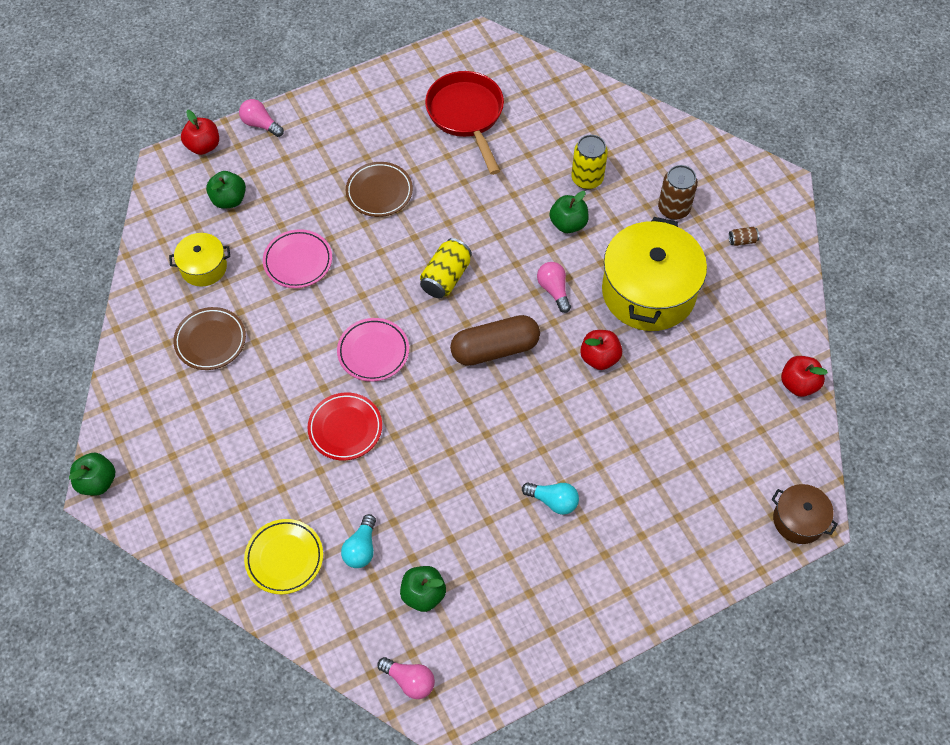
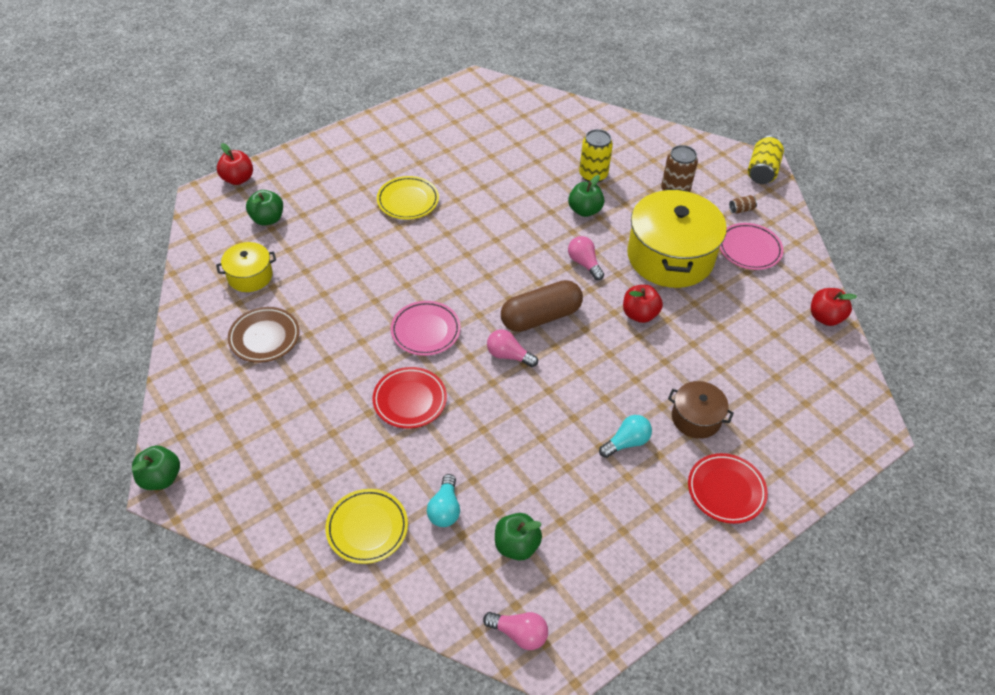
camera: 10 degrees left, 10 degrees down
pink light bulb [239,99,284,137] -> pink light bulb moved to [487,329,538,367]
pink plate [263,229,332,288] -> pink plate moved to [720,223,784,270]
brown plate [346,162,413,217] -> yellow plate [377,176,439,219]
yellow can [420,238,472,298] -> yellow can moved to [748,136,784,184]
red pan [425,71,504,175] -> none
turquoise light bulb [522,482,579,515] -> turquoise light bulb turned 45 degrees counterclockwise [599,415,652,458]
brown pot [771,484,838,544] -> brown pot moved to [668,381,734,439]
none -> red plate [688,453,768,524]

